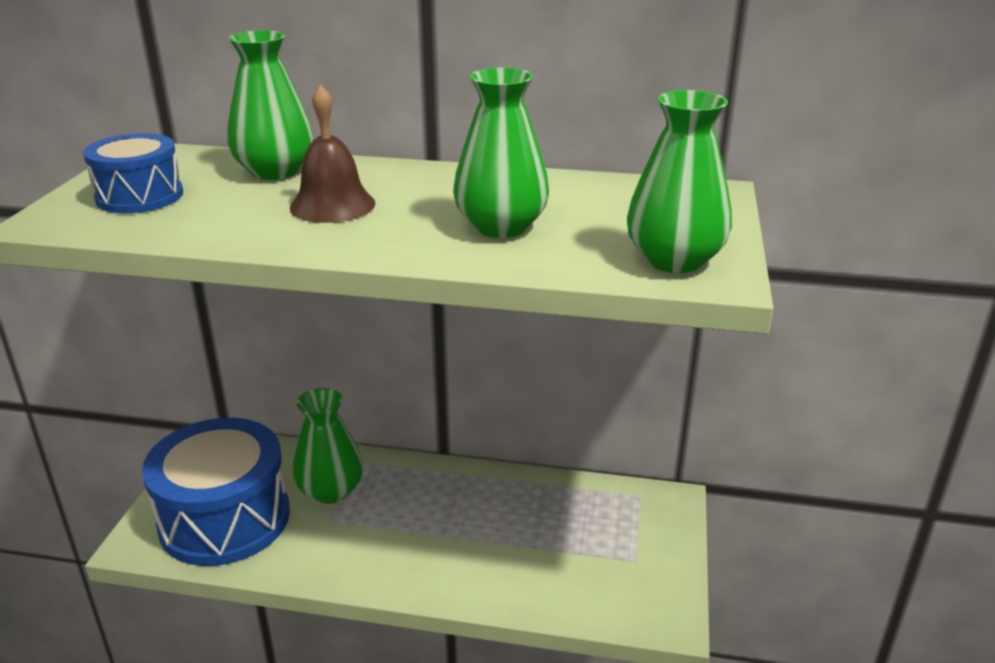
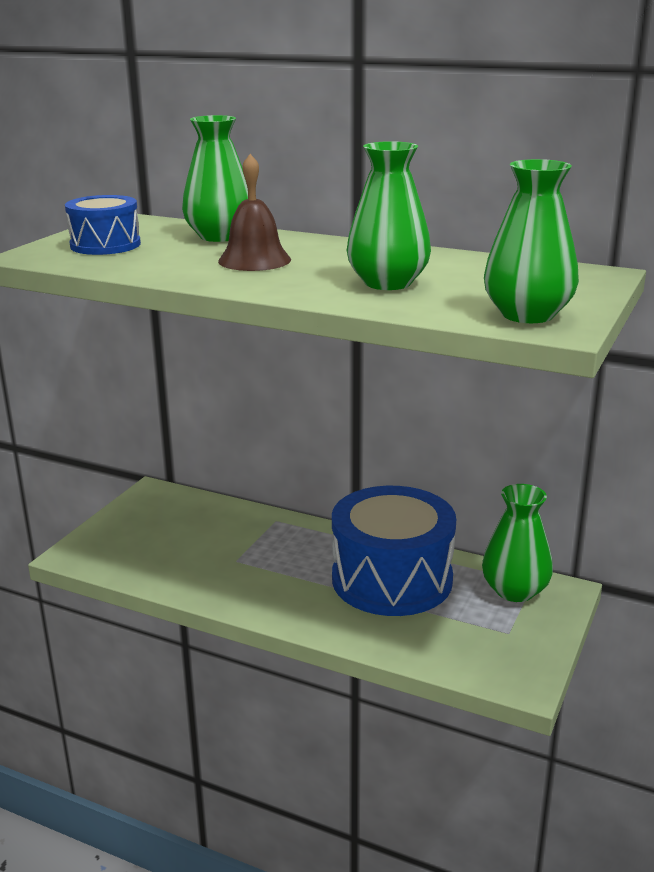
camera: 15 degrees right, 5 degrees down
blue drum [142,418,290,566] -> blue drum moved to [332,486,456,616]
green vase [293,388,363,504] -> green vase moved to [482,484,553,602]

